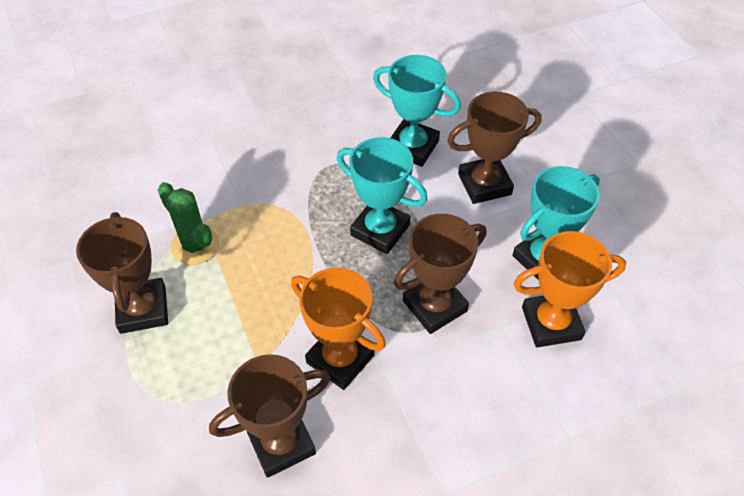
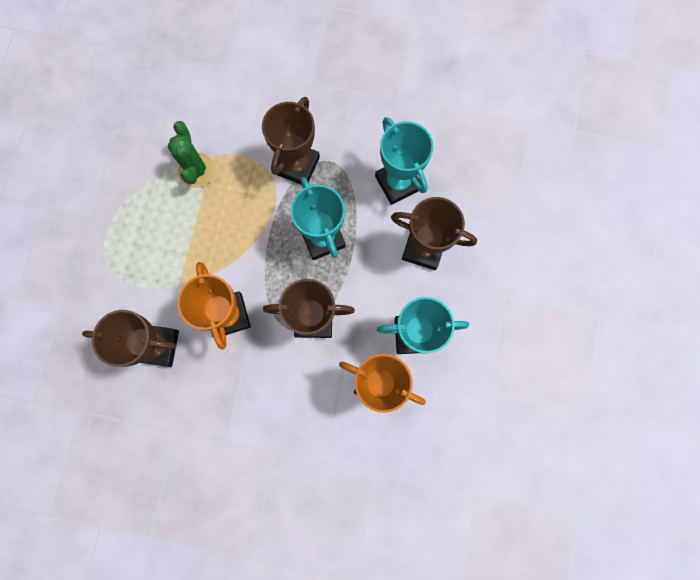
camera: 35 degrees right, 25 degrees up
brown trophy [76,212,168,334] -> brown trophy moved to [262,97,320,185]

